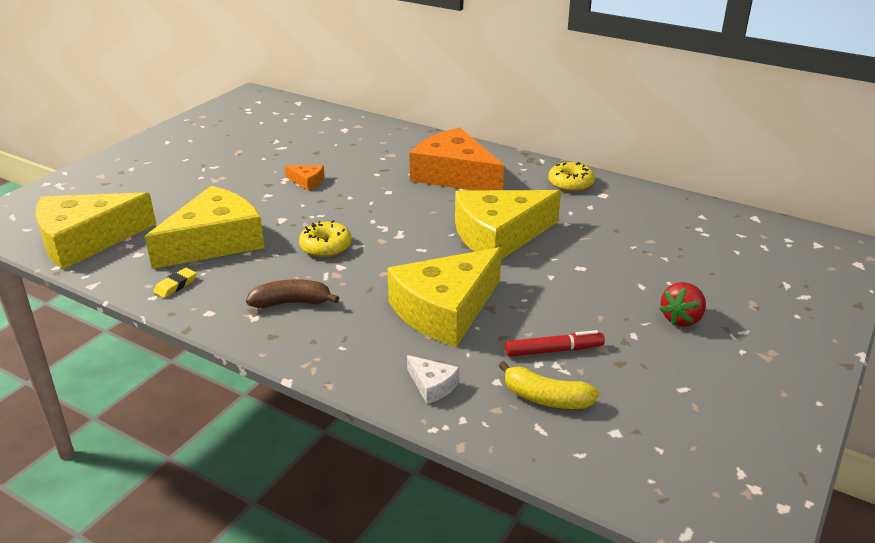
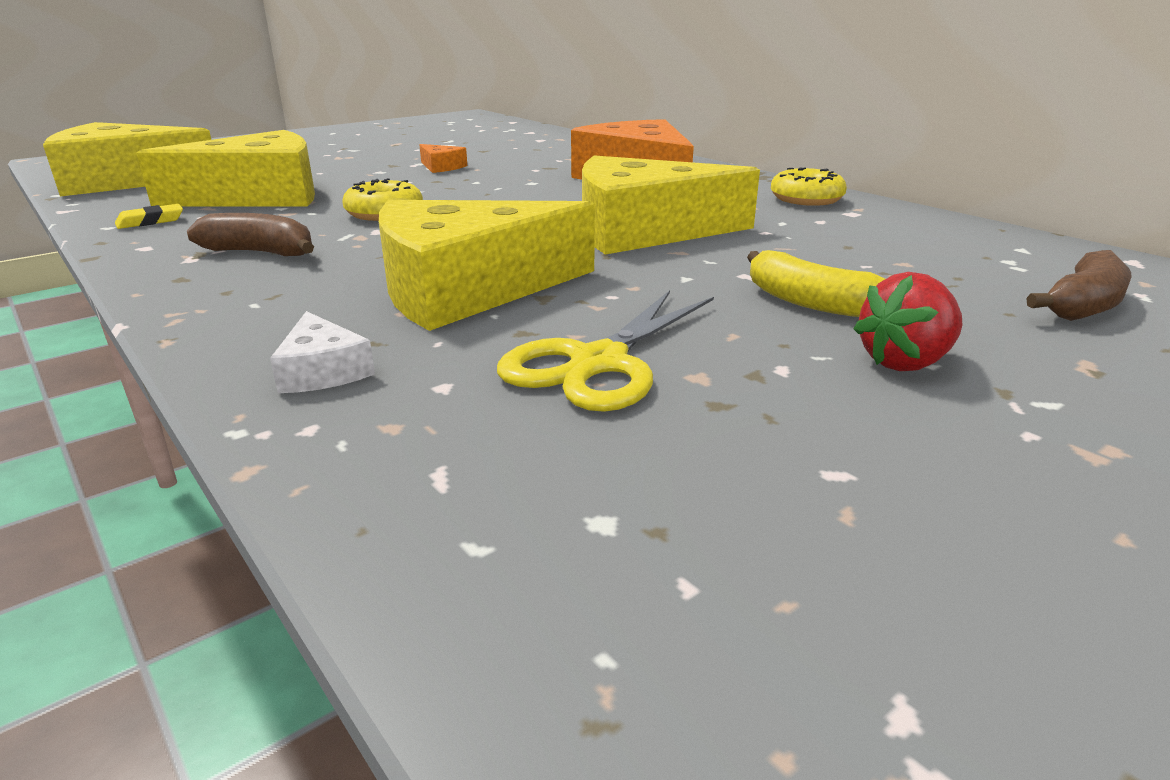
camera: 20 degrees right, 5 degrees down
yellow banana [499,361,599,409] -> yellow banana moved to [747,250,885,317]
red marker [505,330,605,357] -> yellow scissors [497,290,714,412]
none -> brown banana [1026,250,1132,321]

